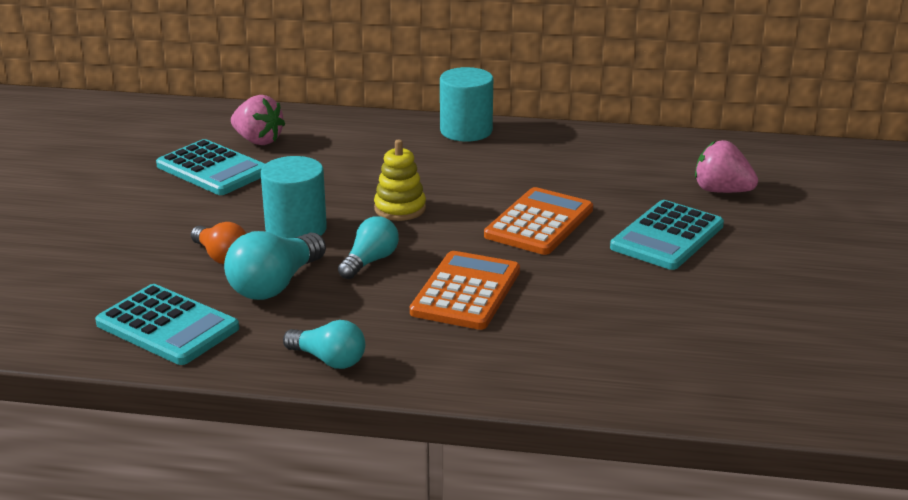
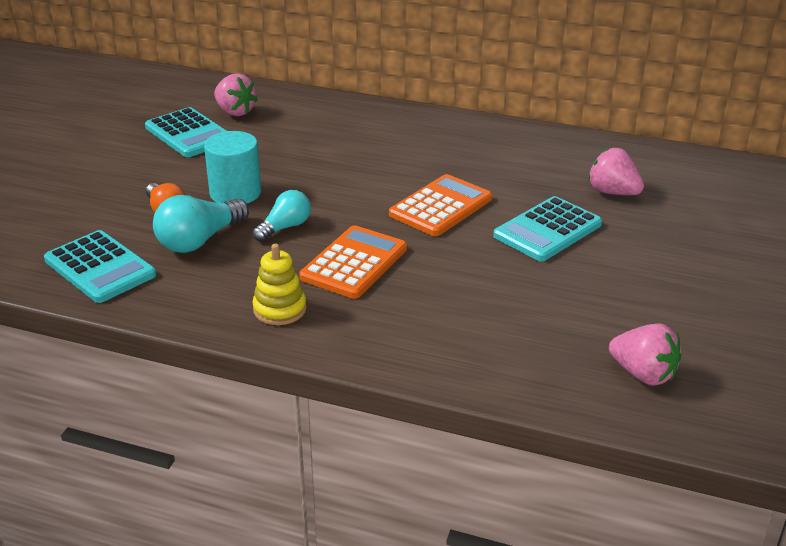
camera: 10 degrees right, 5 degrees up
turquoise light bulb [283,320,365,369] -> none
yellow stacking toy [374,140,426,221] -> yellow stacking toy moved to [252,244,307,325]
turquoise cylinder [440,67,493,142] -> none
none -> pink strawberry [609,323,681,386]

